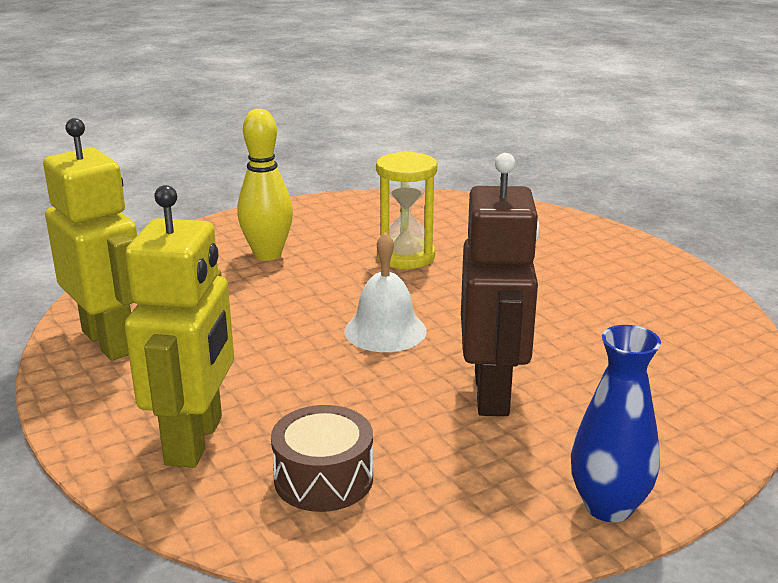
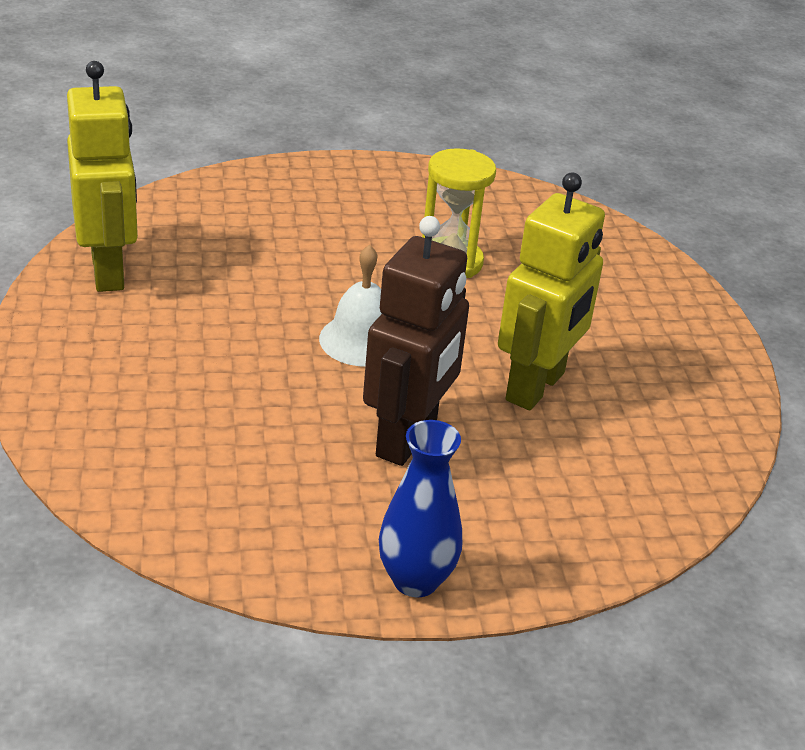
camera: 20 degrees right, 10 degrees up
yellow robot [125,185,234,468] -> yellow robot moved to [498,173,605,410]
yellow bowling pin [237,109,293,261] -> none
brown drum [271,405,373,512] -> none

